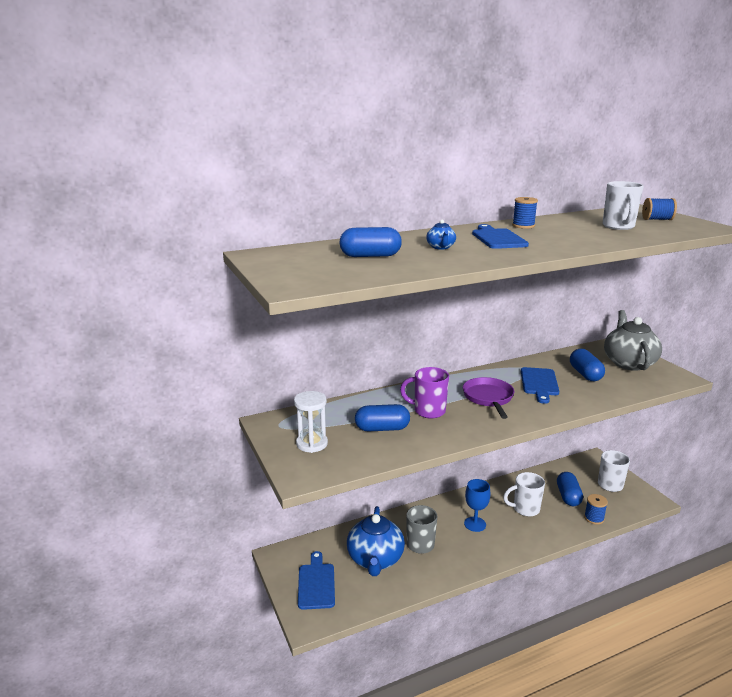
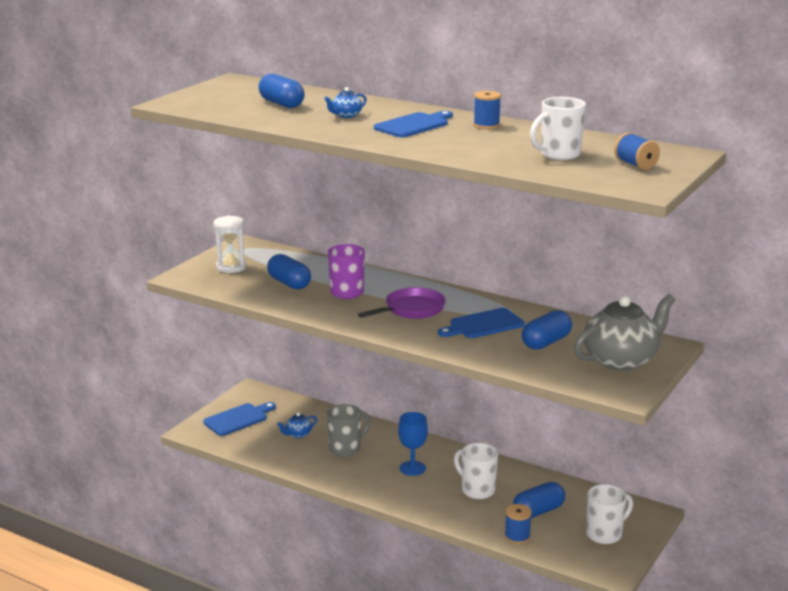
camera: 55 degrees right, 0 degrees up
blue teapot [347,506,405,576] -> blue teapot [277,412,317,438], size x0.43

